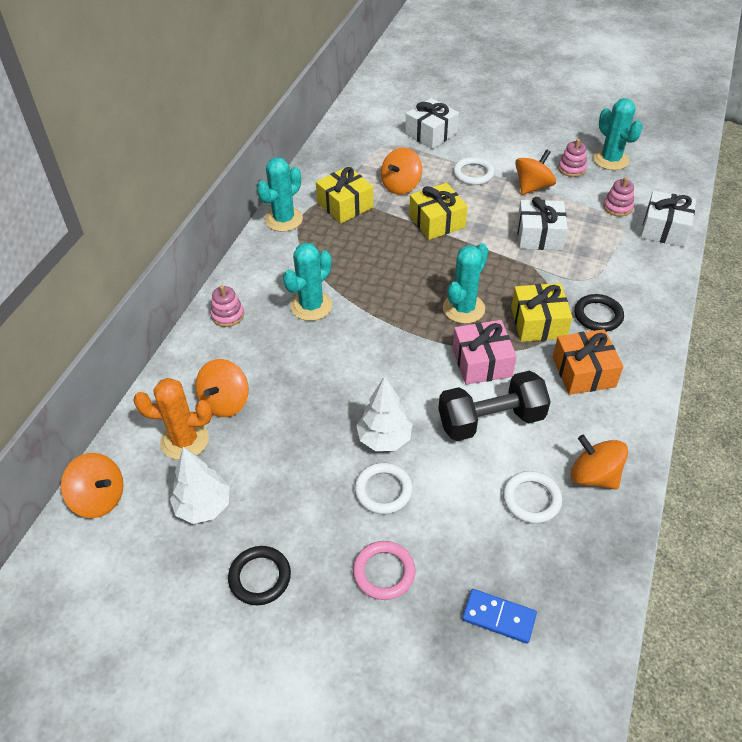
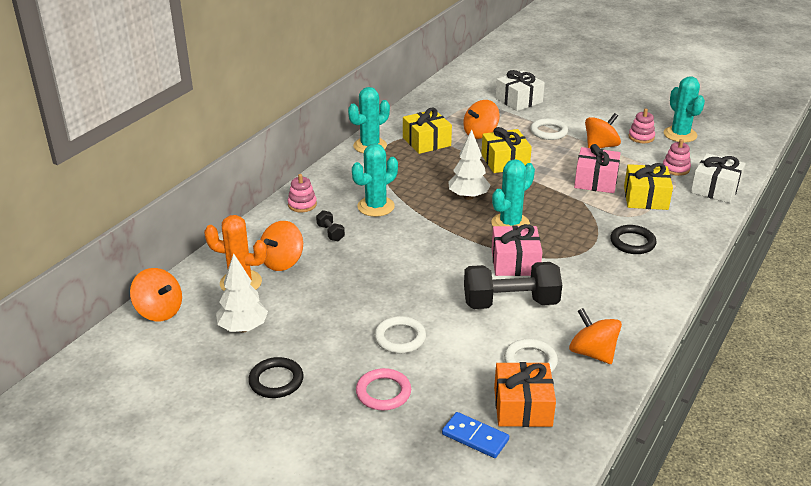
camera: 10 degrees right, 15 degrees down
white tree [356,376,412,451] -> white tree moved to [448,129,490,200]
yellow gift [511,283,572,342] -> yellow gift moved to [624,163,673,210]
white gift [517,197,568,250] -> pink gift [574,144,621,193]
orange gift [553,329,624,395] -> orange gift moved to [494,362,556,427]
none -> black dumbbell [316,210,345,241]

